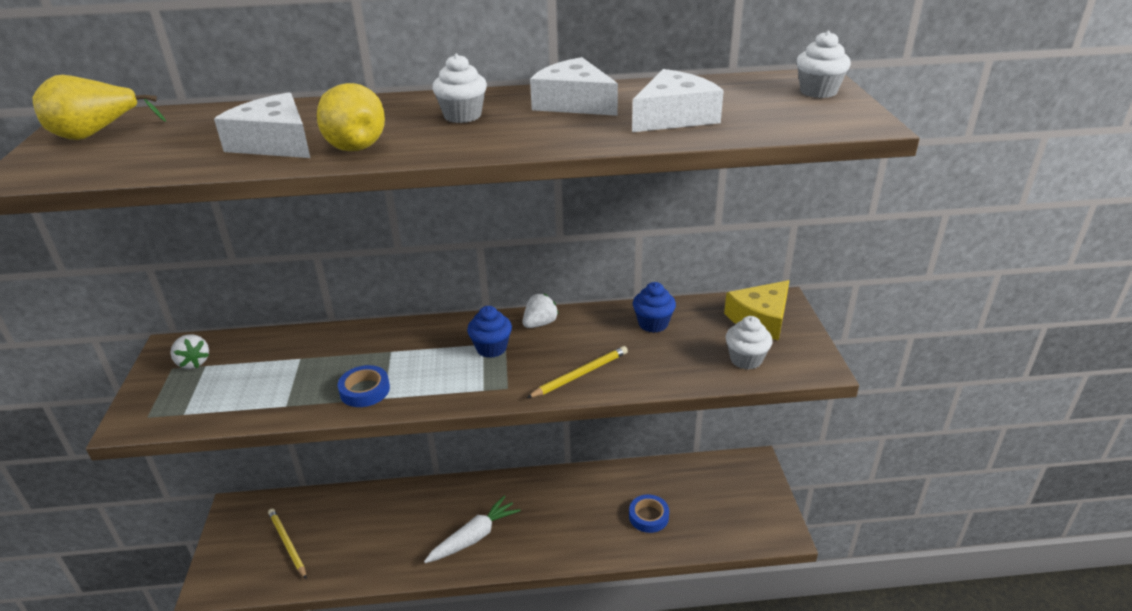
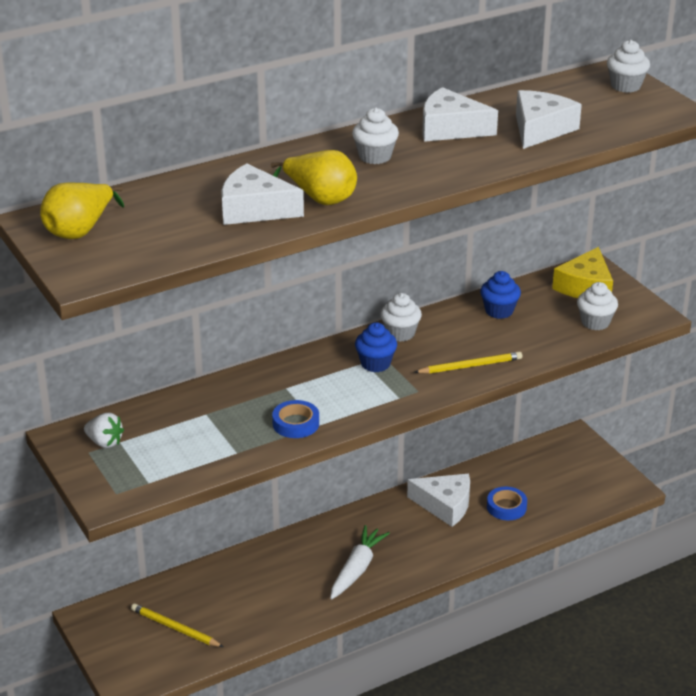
camera: 25 degrees left, 0 degrees up
white strawberry [523,294,559,328] -> white cupcake [380,293,422,342]
yellow pencil [527,346,628,398] -> yellow pencil turned 45 degrees clockwise [414,352,522,374]
none -> white cheese [407,474,470,527]

